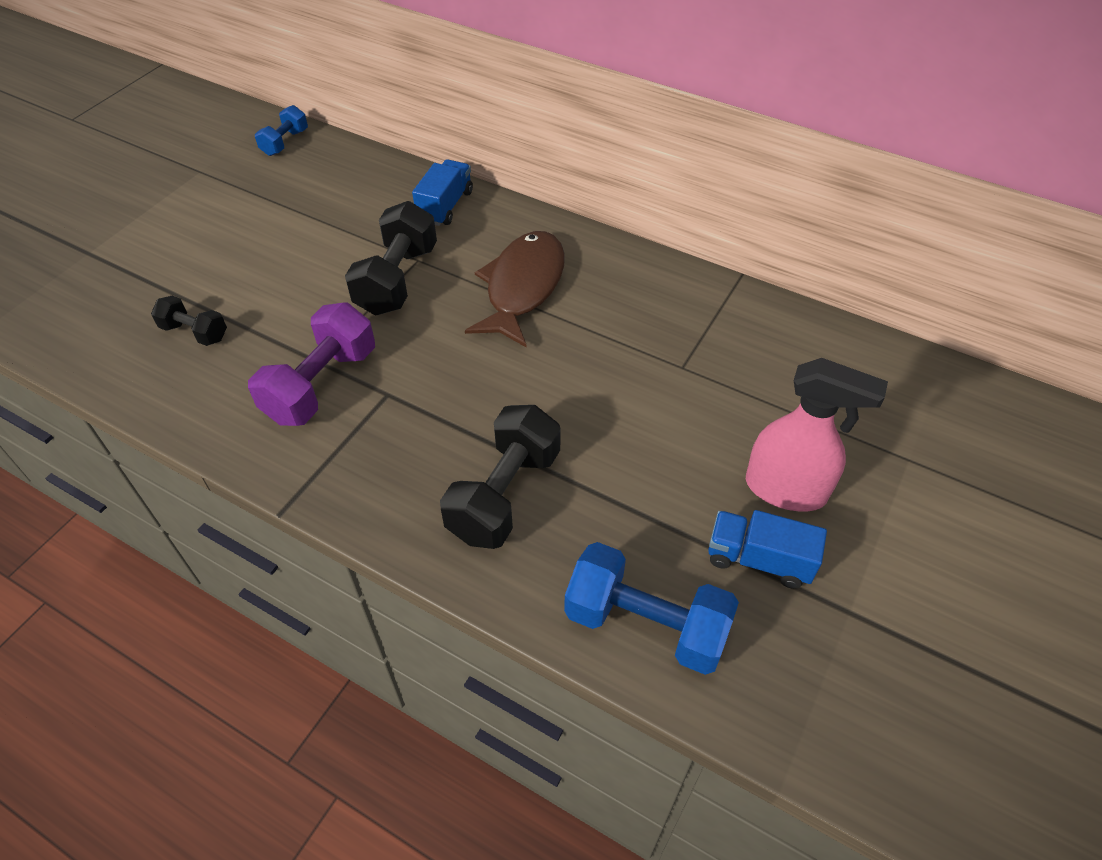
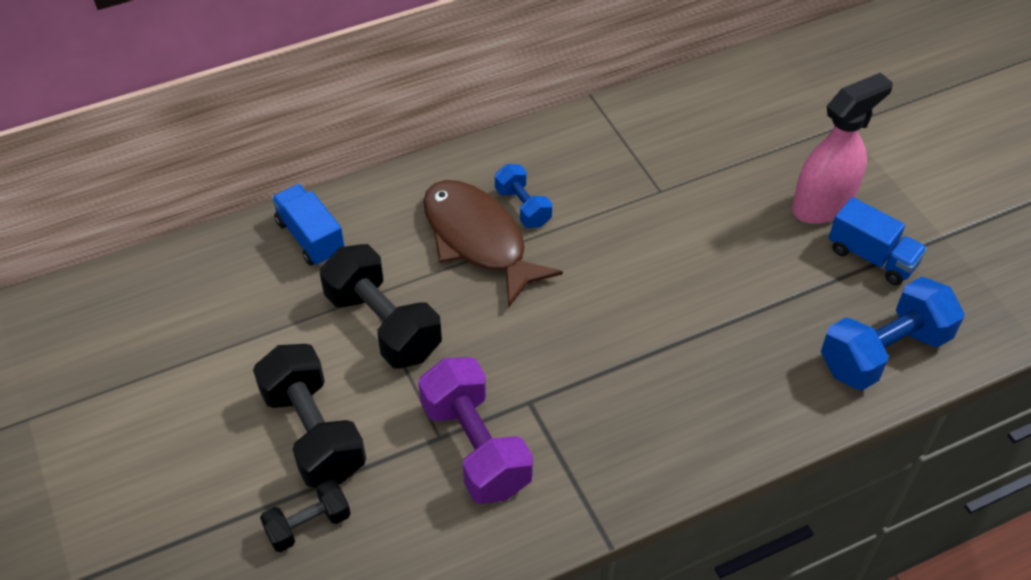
camera: 55 degrees left, 0 degrees up
blue dumbbell [255,105,308,156] -> blue dumbbell moved to [495,164,552,228]
black dumbbell [440,405,561,549] -> black dumbbell moved to [253,344,366,488]
blue truck [708,510,827,589] -> blue truck turned 105 degrees counterclockwise [829,197,927,285]

